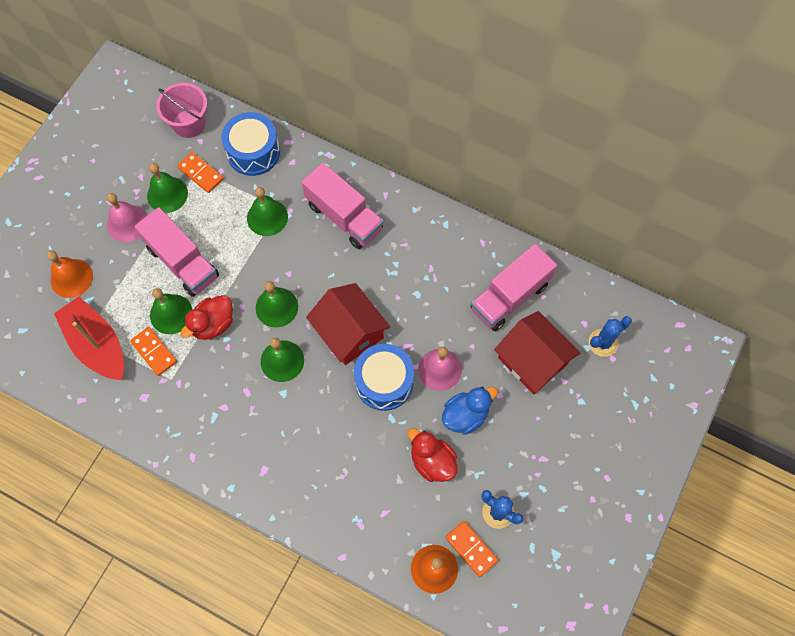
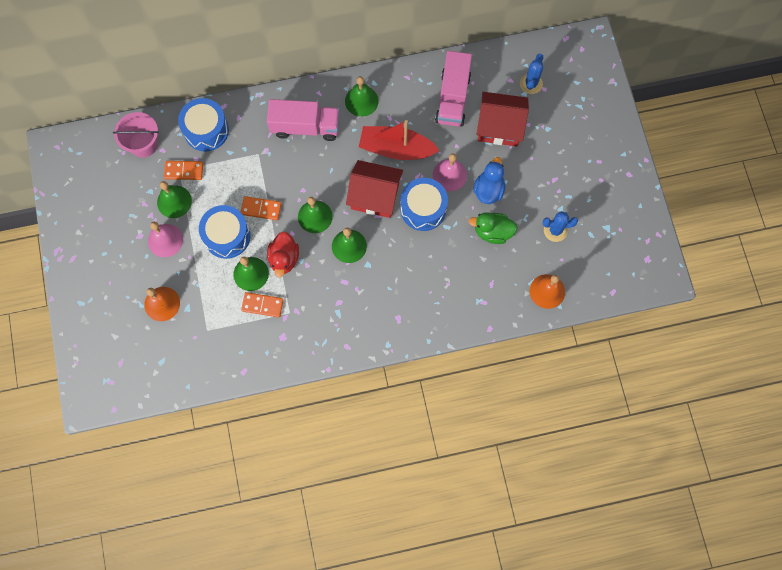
camera: 40 degrees left, 5 degrees up
red boat [54,297,124,380] -> red boat moved to [359,120,440,160]
pink truck [135,207,219,297] -> blue drum [199,205,250,259]
green bell [247,187,288,236] -> green bell moved to [345,76,379,117]
red duck [407,428,458,482] -> green duck [469,212,517,244]
orange domino [445,521,498,577] -> orange domino moved to [241,196,281,220]

